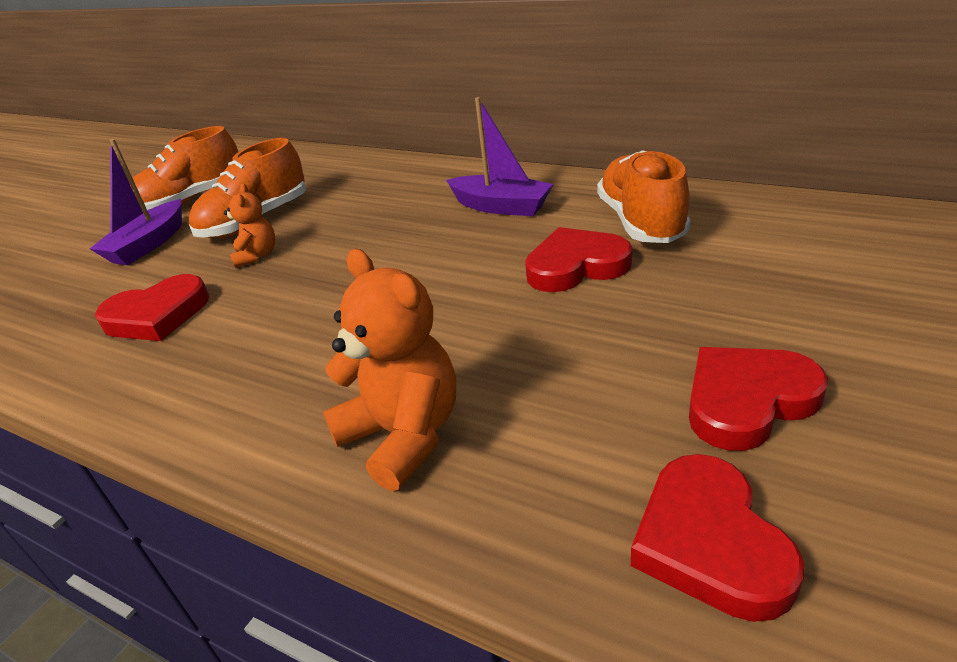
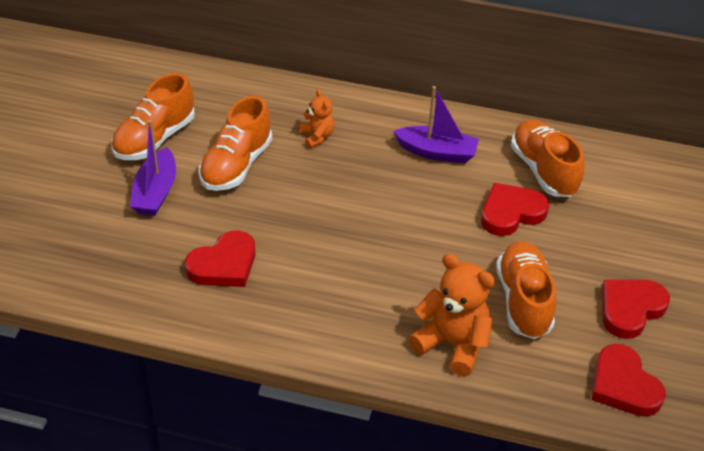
camera: 20 degrees left, 10 degrees up
orange teddy bear [224,184,275,268] -> orange teddy bear moved to [299,89,334,148]
none -> orange shoe [496,241,557,339]

